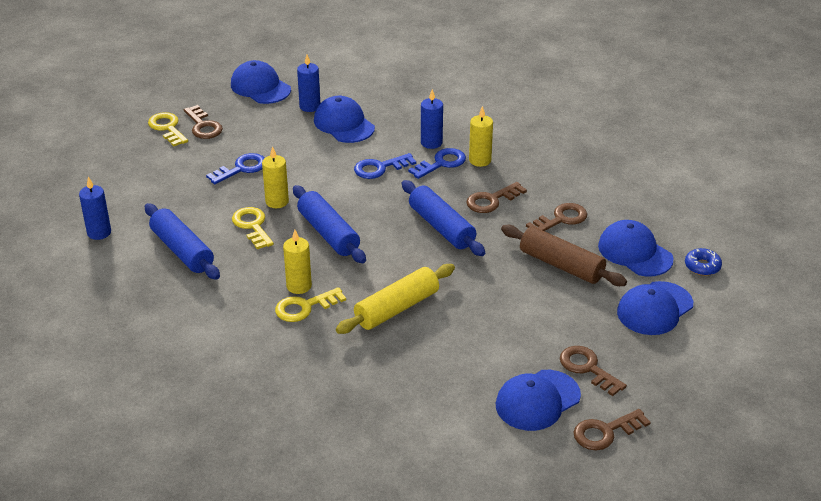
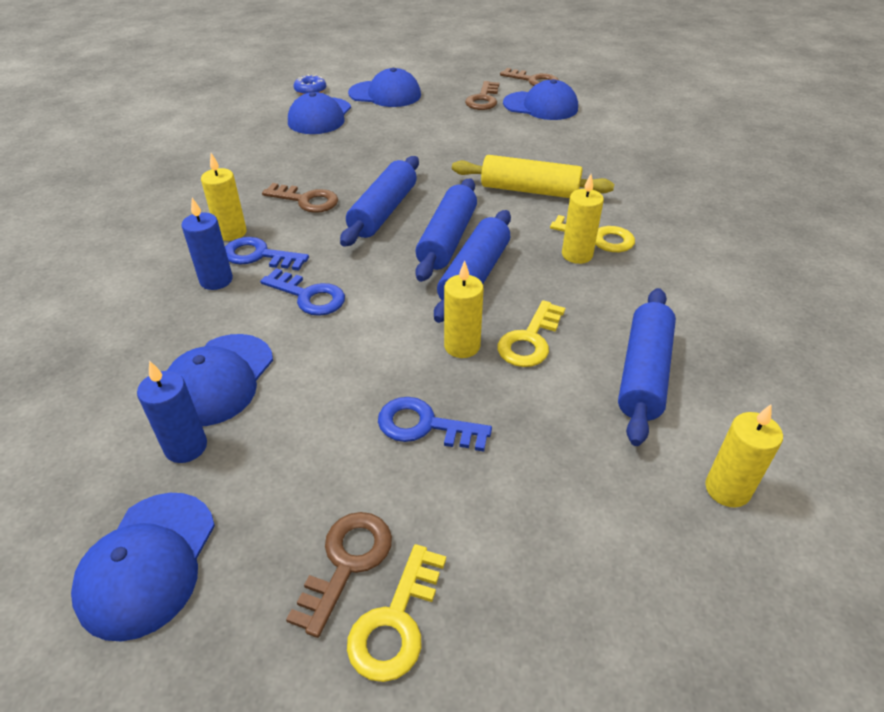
camera: 125 degrees left, 5 degrees up
blue candle [79,177,111,240] -> yellow candle [705,404,783,507]
brown rolling pin [501,225,627,286] -> none
brown key [526,203,587,231] -> none
none -> blue rolling pin [415,178,477,282]

